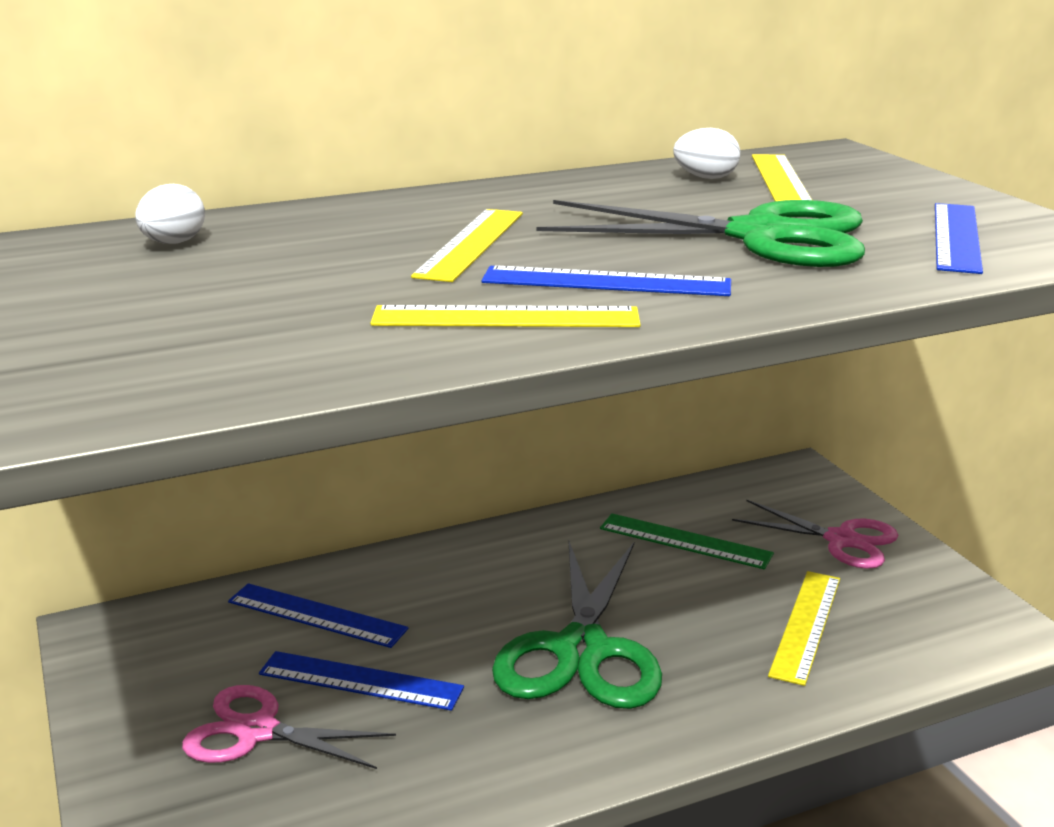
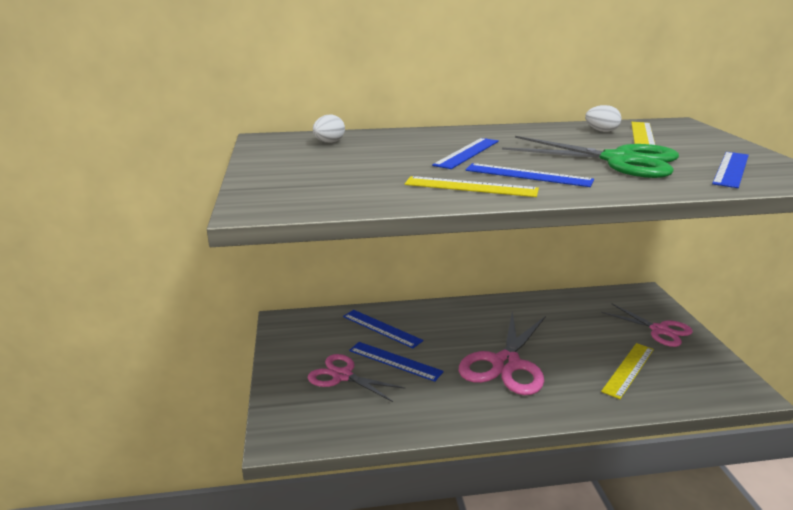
camera: 15 degrees right, 0 degrees up
yellow ruler [411,209,523,282] -> blue ruler [432,138,499,169]
green scissors [492,541,662,709] -> pink scissors [459,311,546,395]
green ruler [600,513,774,569] -> none

